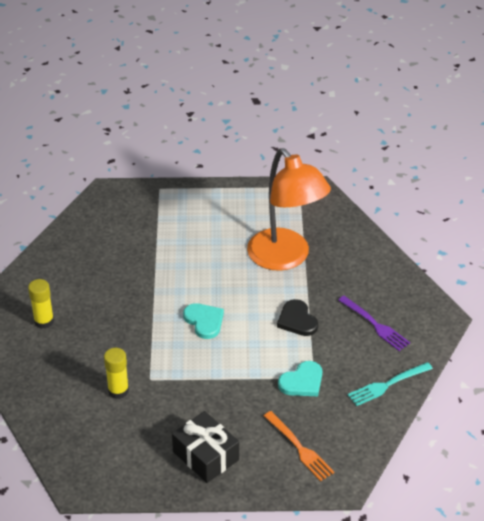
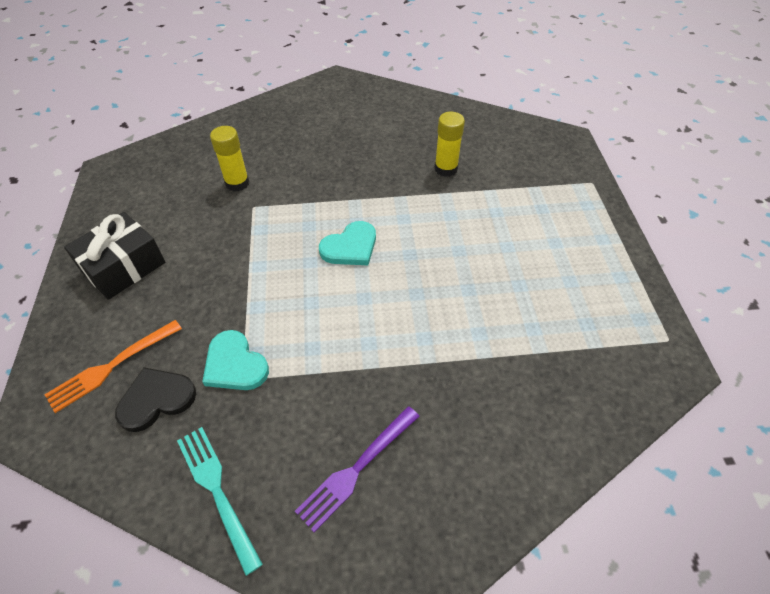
camera: 85 degrees right, 10 degrees up
yellow glue stick [28,279,54,329] -> yellow glue stick moved to [434,112,465,177]
orange lamp [247,148,331,271] -> none
black heart [277,299,318,336] -> black heart moved to [115,367,196,432]

